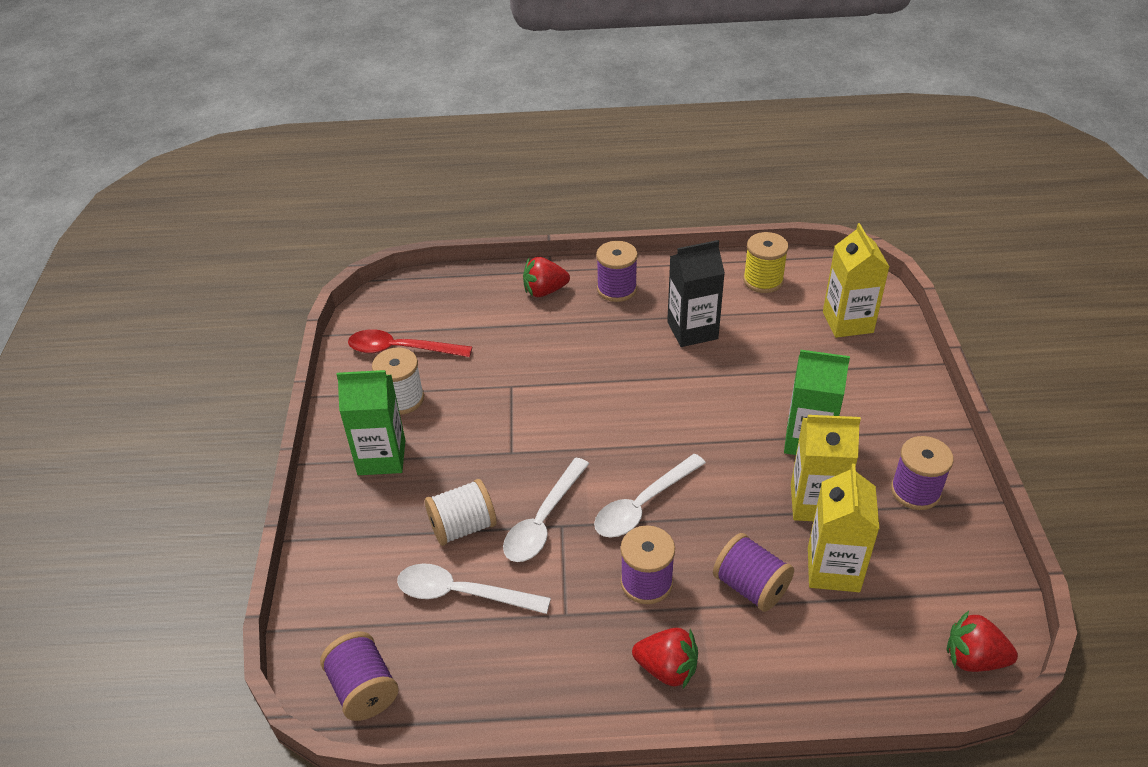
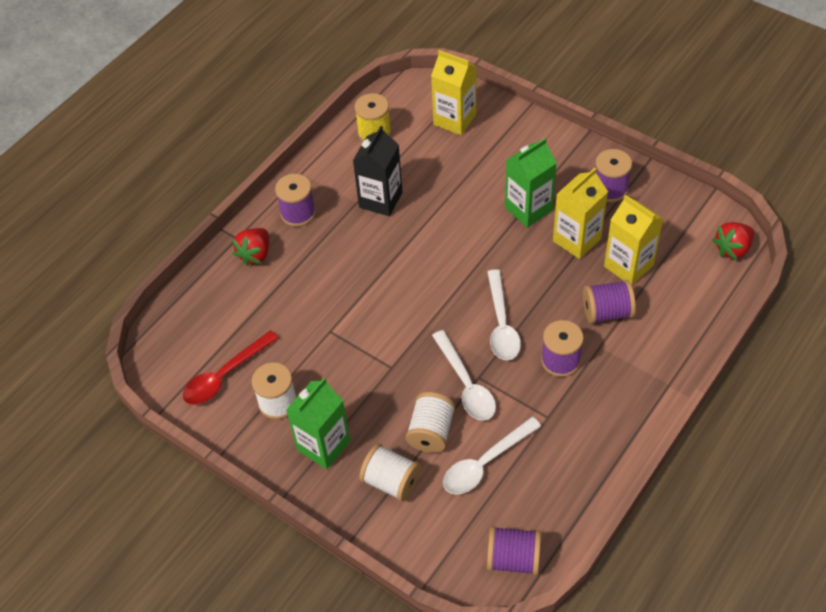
camera: 50 degrees left, 10 degrees up
red strawberry [632,628,698,688] -> none
none -> white spool [359,444,421,502]

